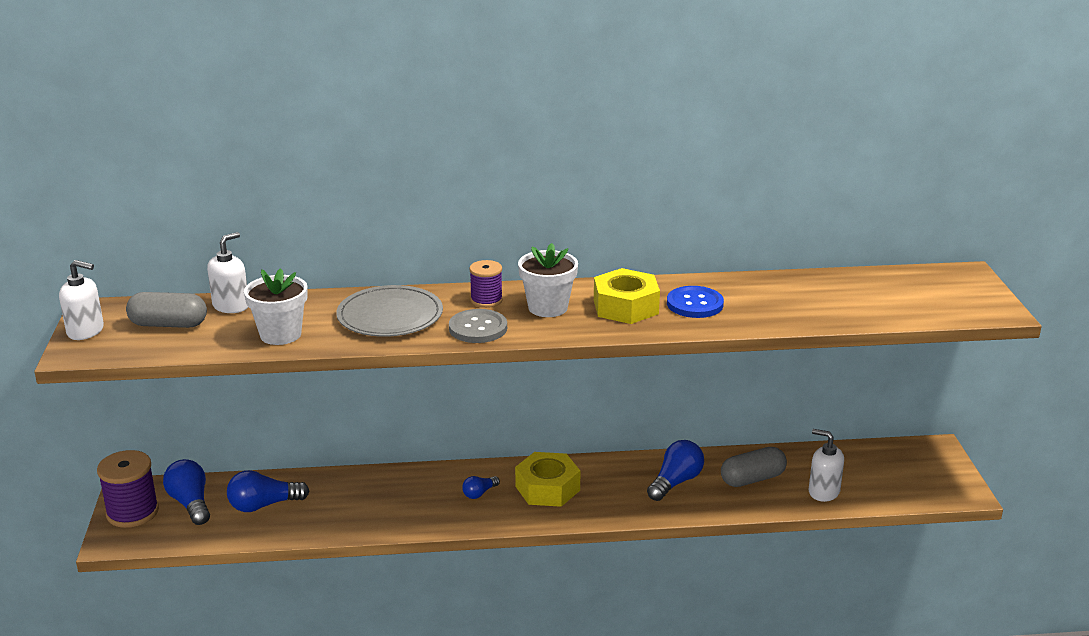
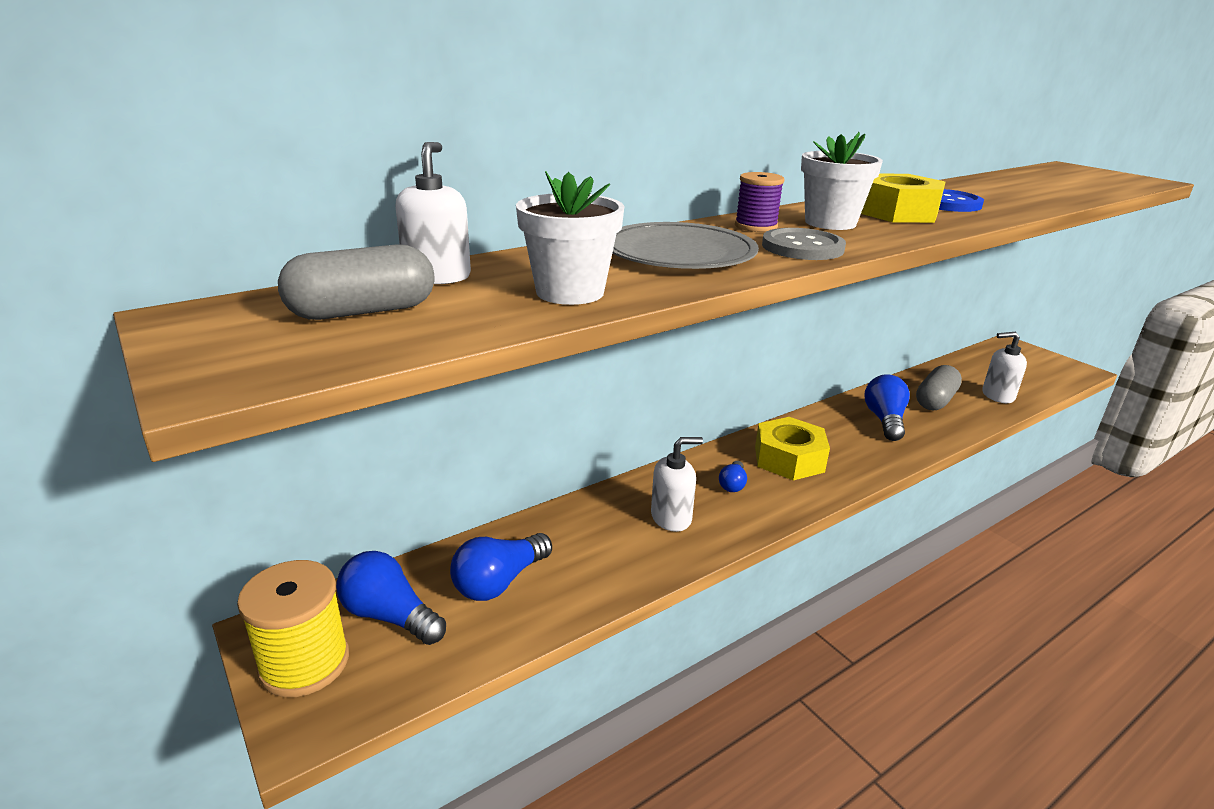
camera: 30 degrees left, 0 degrees up
white soap dispenser [59,260,104,340] -> white soap dispenser moved to [651,437,703,532]
purple spool [97,450,159,528] -> yellow spool [237,560,349,697]

